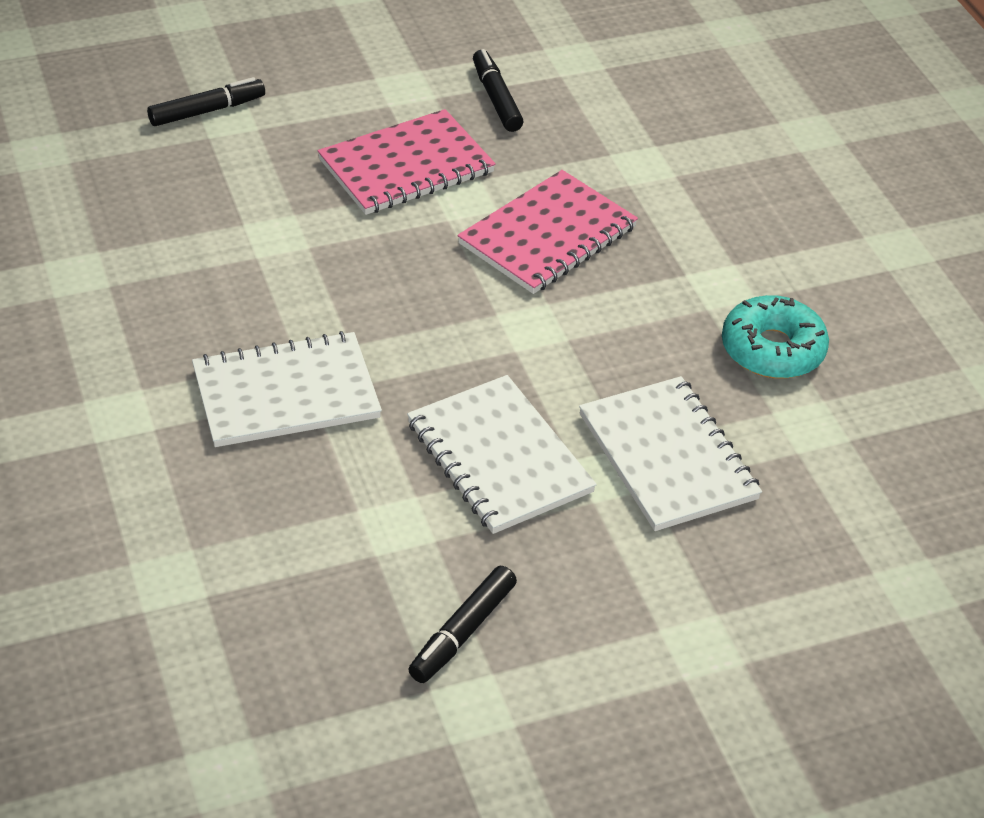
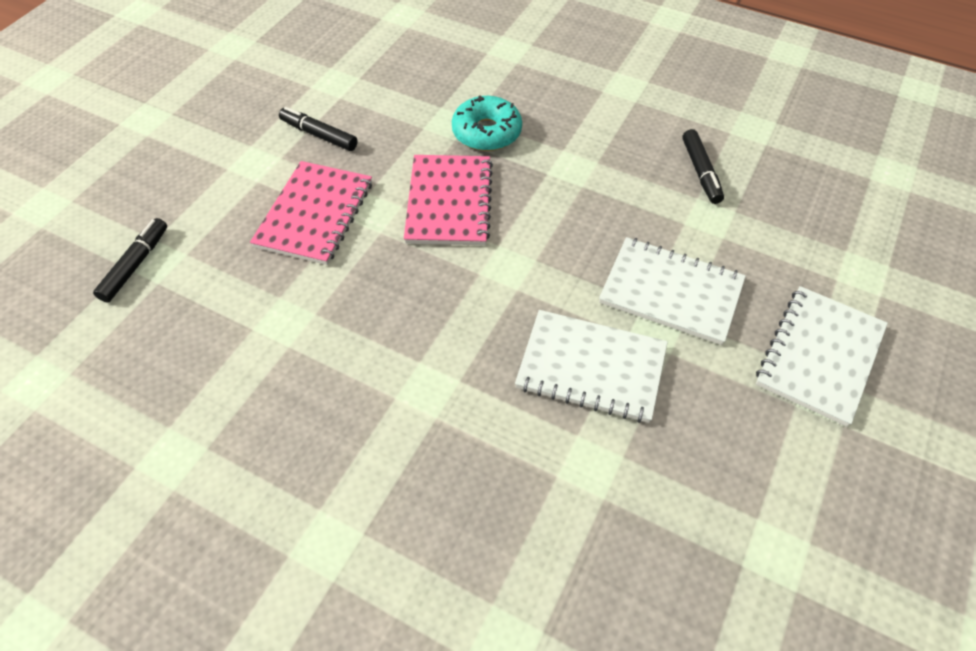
camera: 40 degrees left, 10 degrees up
white notebook [192,331,382,447] -> white notebook moved to [756,286,888,427]
black marker [408,566,517,683] -> black marker moved to [682,129,724,204]
turquoise donut [722,295,829,379] -> turquoise donut moved to [452,96,522,151]

